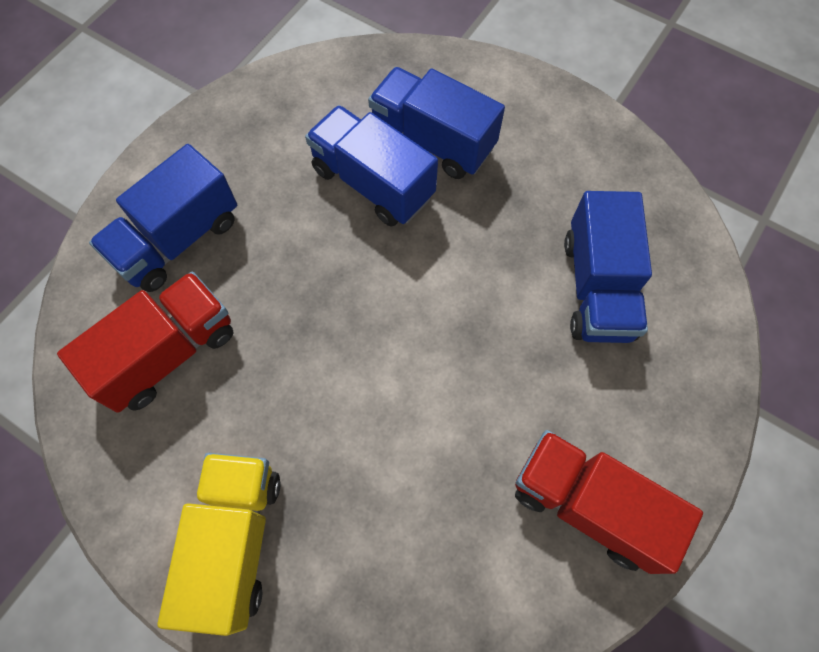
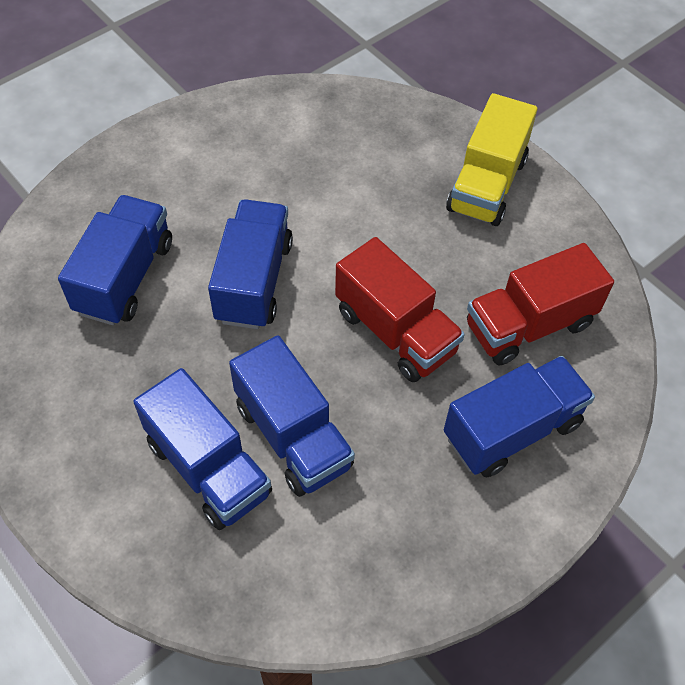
camera: 165 degrees left, 10 degrees down
red truck [515,430,703,574] -> red truck moved to [335,237,465,382]
none -> blue truck [208,199,293,329]

